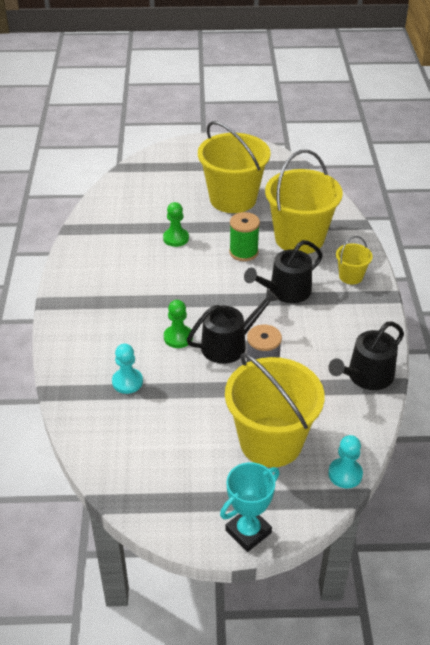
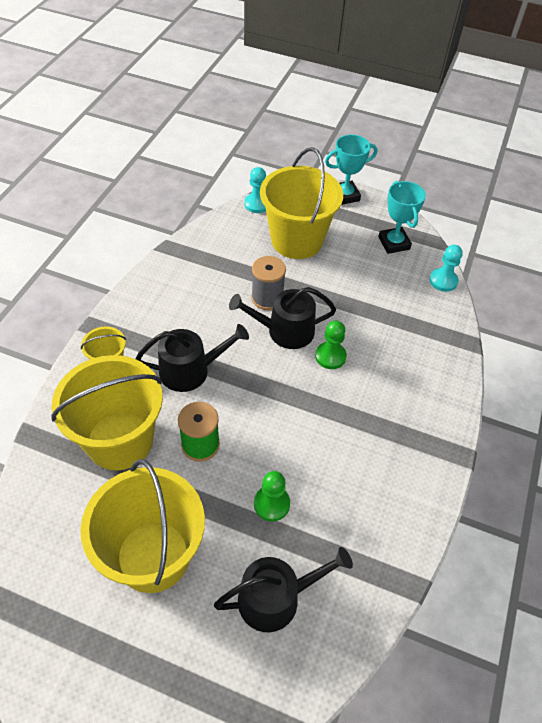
camera: 160 degrees left, 10 degrees up
turquoise pawn [112,344,143,394] -> turquoise pawn moved to [429,245,463,292]
black watering can [328,321,404,390] -> black watering can moved to [214,547,353,632]
none -> turquoise trophy [378,181,426,254]

